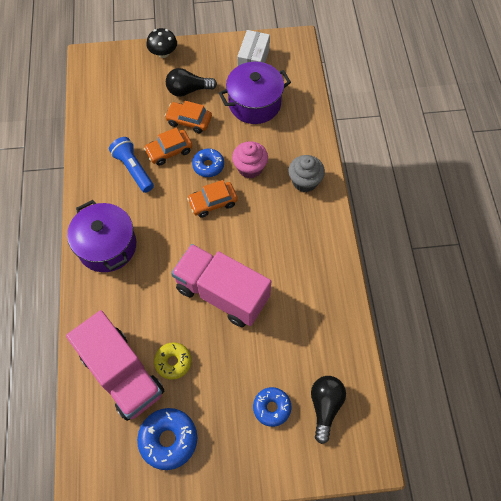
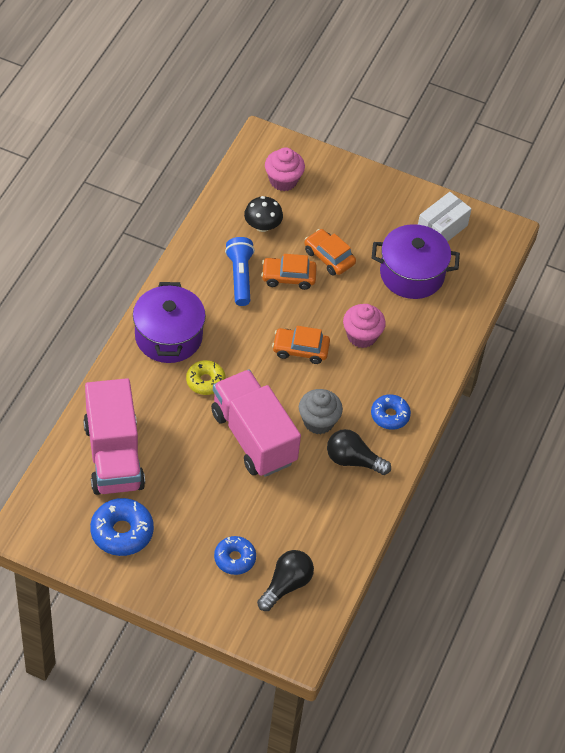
camera: 25 degrees right, 10 degrees down
black mushroom [147,28,177,58] -> black mushroom moved to [244,196,283,232]
yellow donut [154,342,191,380] -> yellow donut moved to [186,360,226,395]
black light bulb [166,68,217,97] -> black light bulb moved to [327,429,391,475]
blue donut [192,148,224,177] -> blue donut moved to [371,394,411,430]
grey cupcake [288,155,325,192] -> grey cupcake moved to [299,389,343,434]
none -> pink cupcake [265,147,305,191]

